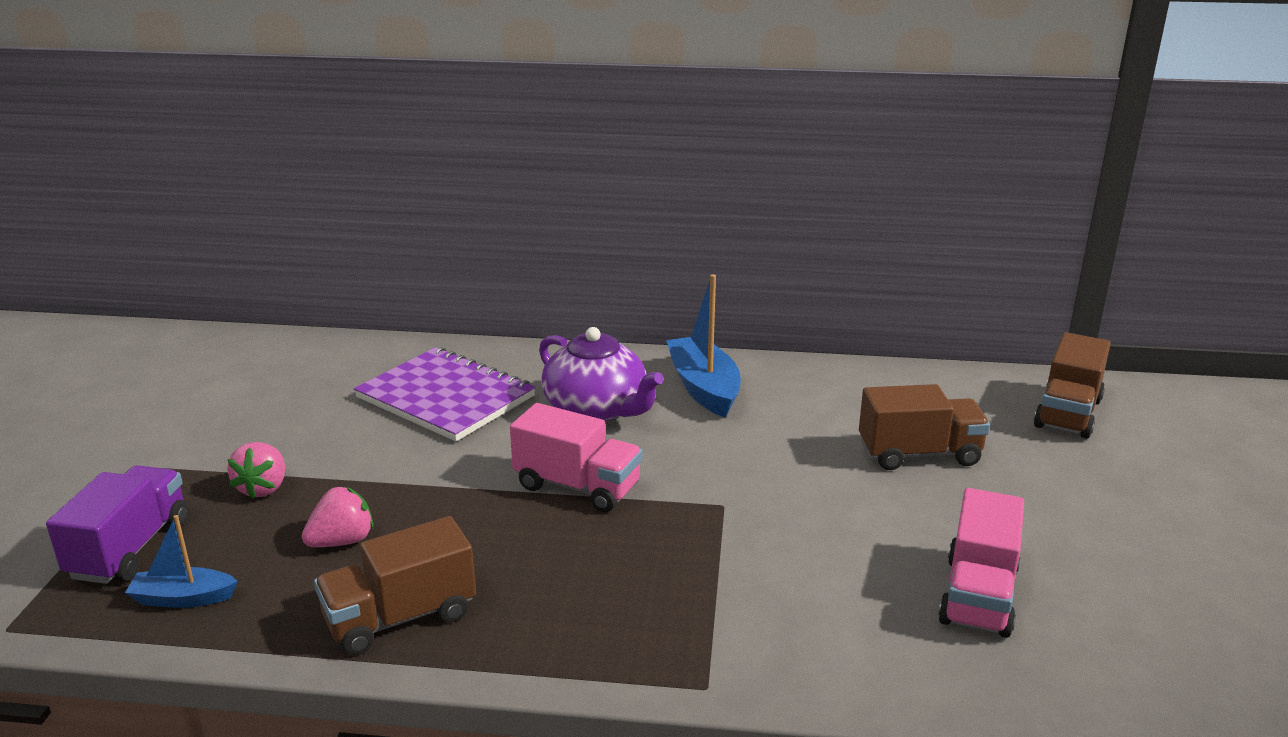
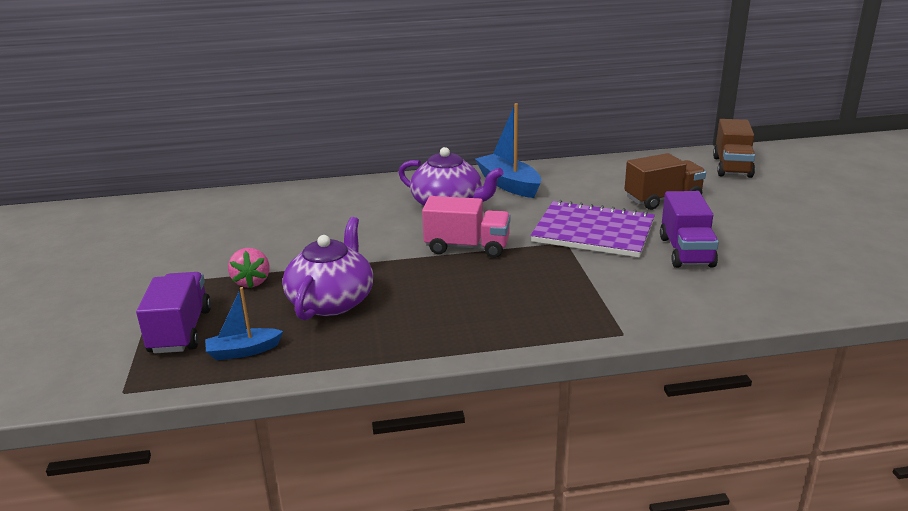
camera: 15 degrees left, 0 degrees up
pink strawberry [302,486,373,547] -> purple teapot [282,217,373,320]
brown truck [314,516,476,655] -> none
purple notebook [354,347,536,441] -> purple notebook moved to [531,200,655,257]
pink truck [938,488,1024,638] -> none
none -> purple truck [660,191,719,268]

